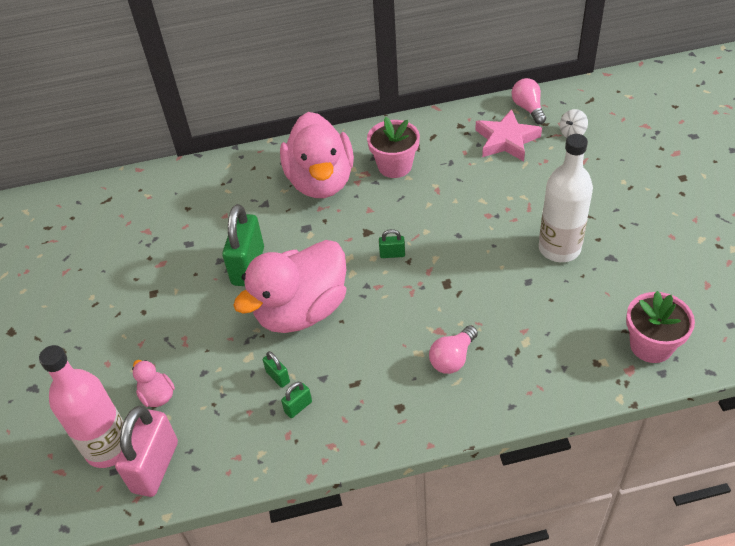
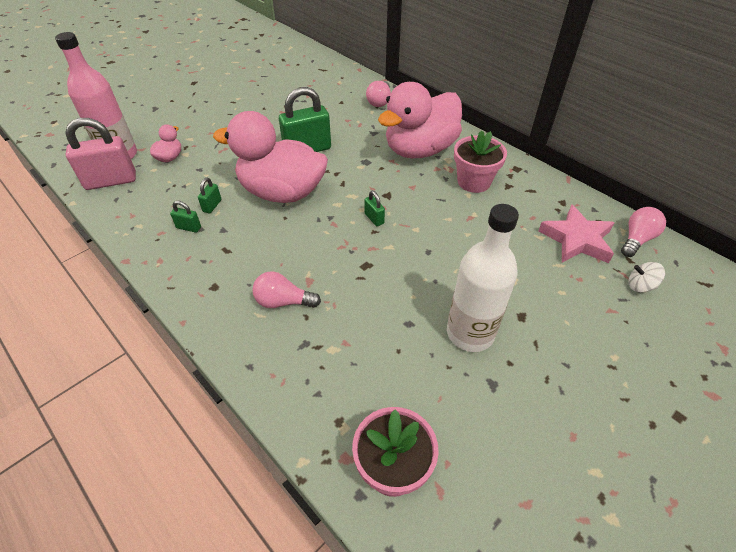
camera: 55 degrees right, 0 degrees up
none -> pink light bulb [366,81,391,107]

